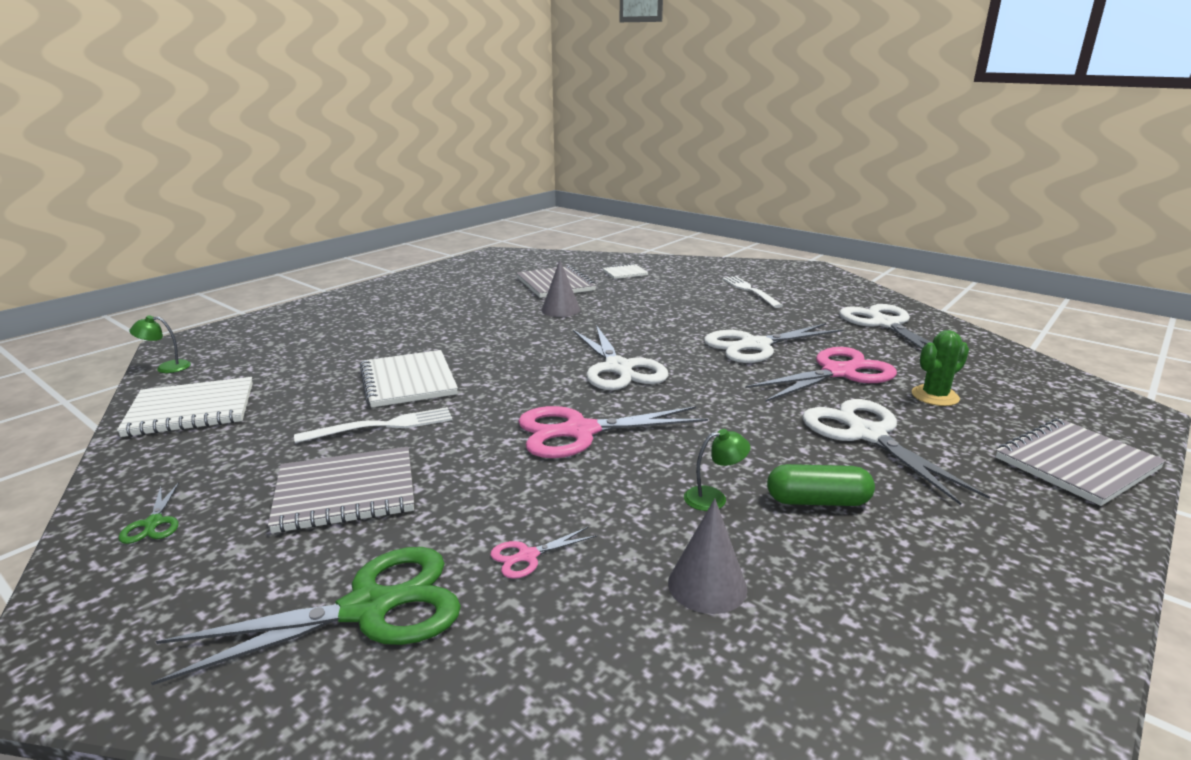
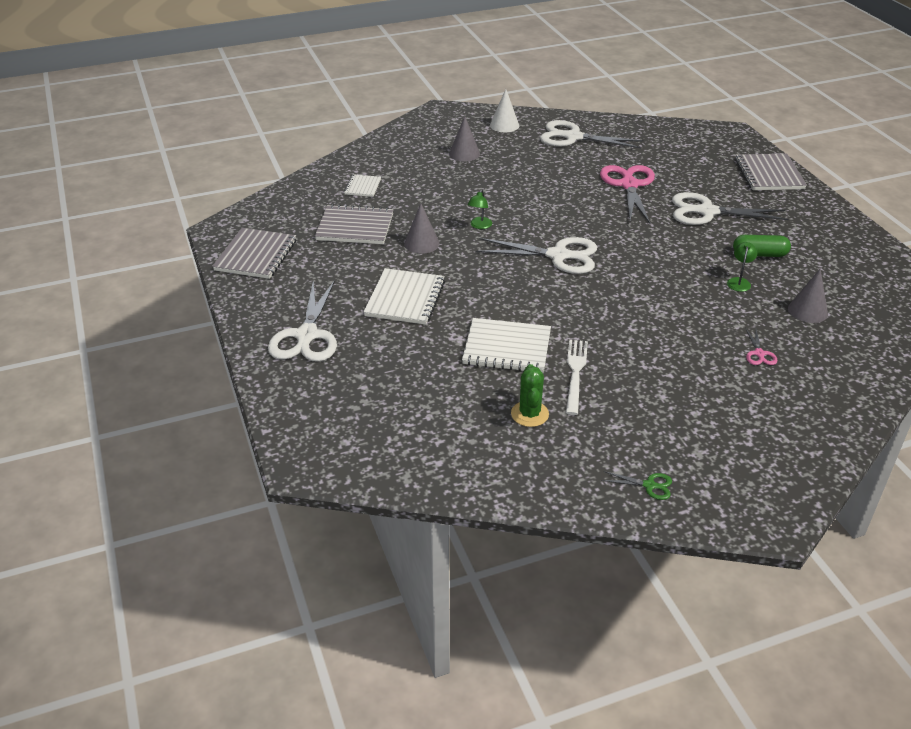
camera: 60 degrees left, 15 degrees up
white notebook [117,377,253,437] -> white notebook moved to [364,268,445,325]
green lamp [129,315,191,373] -> green lamp moved to [468,190,492,229]
green scissors [151,547,461,685] -> none
grey notebook [268,447,414,533] -> grey notebook moved to [212,228,296,279]
pink scissors [518,406,708,458] -> none
white scissors [704,323,843,363] -> white scissors moved to [268,280,337,362]
white fork [722,276,783,308] -> grey cone [449,116,480,161]
green capsule [767,464,875,506] -> green capsule turned 60 degrees clockwise [733,235,791,257]
green cactus [912,330,969,406] -> green cactus moved to [511,364,549,427]
none -> white cone [490,89,519,132]

